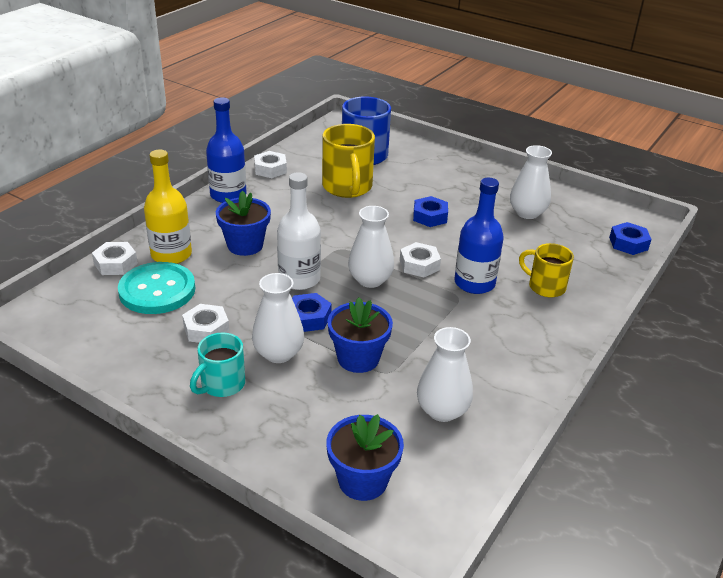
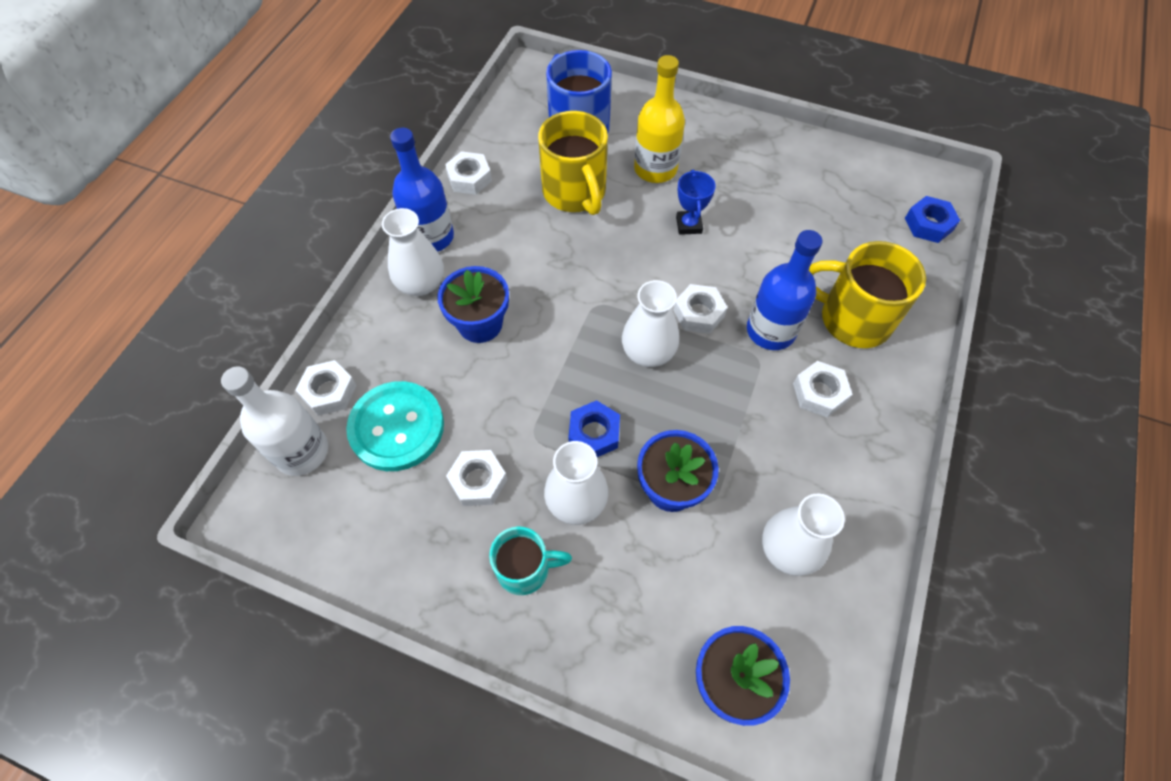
camera: 10 degrees left, 25 degrees up
yellow bottle [144,150,192,264] -> yellow bottle moved to [634,55,685,183]
turquoise mug [190,332,245,397] -> turquoise mug turned 120 degrees counterclockwise [489,527,572,595]
white bottle [277,172,321,290] -> white bottle moved to [221,366,328,476]
blue nut [413,196,448,227] -> blue trophy [676,169,716,235]
white vase [510,145,552,219] -> white vase moved to [382,208,444,296]
yellow mug [519,243,574,298] -> yellow mug [809,241,926,348], size x1.61
none -> white nut [793,361,852,417]

